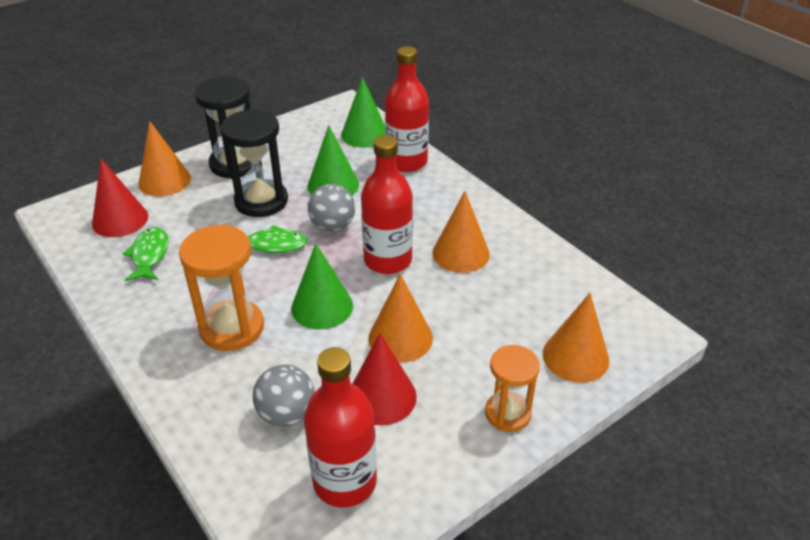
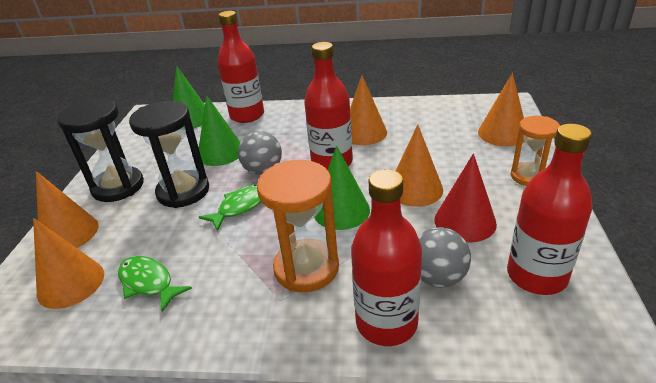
camera: 45 degrees left, 5 degrees down
red cone [92,159,148,237] -> orange cone [33,218,104,309]
none -> red bottle [351,169,422,346]

